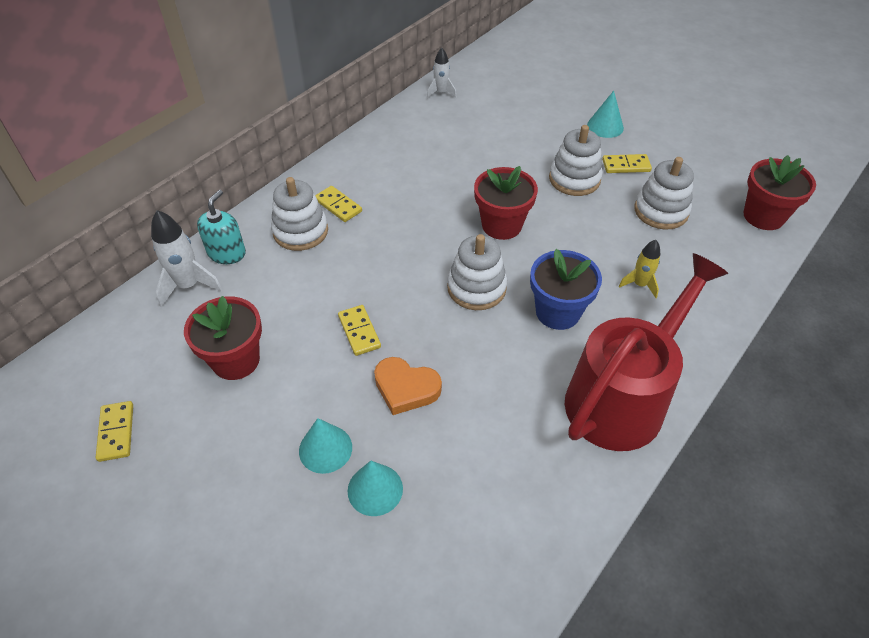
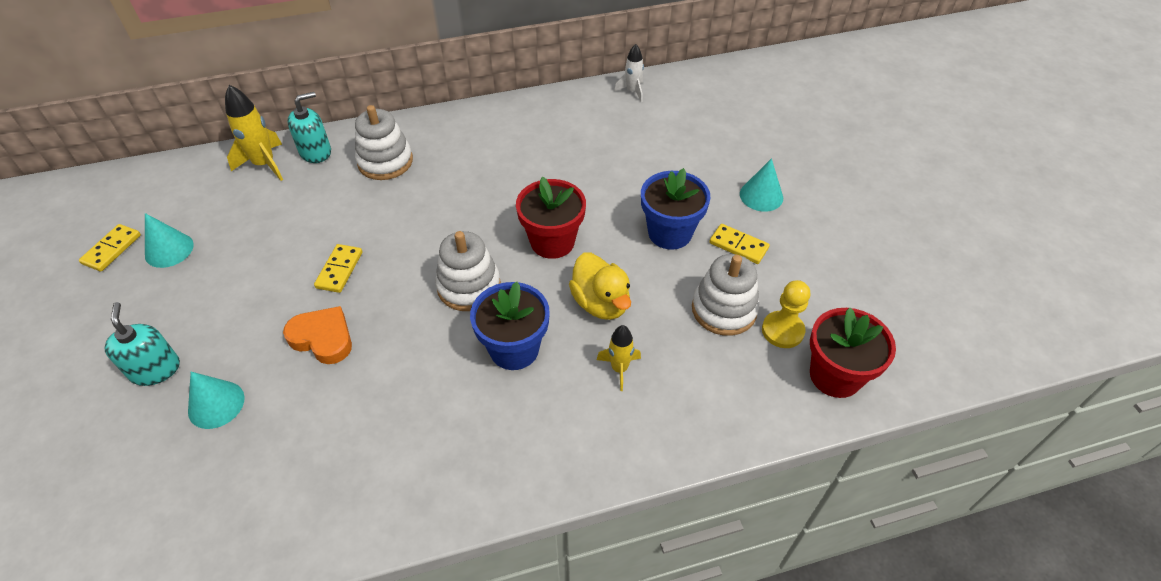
camera: 35 degrees right, 0 degrees up
white rocket [151,210,222,307] -> yellow rocket [225,85,283,181]
red flower pot [184,296,262,380] -> none
turquoise cone [299,418,352,474] -> turquoise cone moved to [145,213,194,268]
yellow domino [315,186,362,222] -> none
orange heart [374,357,442,415] -> orange heart turned 150 degrees clockwise [283,306,352,364]
white stacking toy [549,125,603,196] -> blue flower pot [641,168,710,250]
red watering can [565,253,728,451] -> none
none -> turquoise soap dispenser [104,302,180,386]
none -> yellow duck [569,252,631,320]
none -> yellow pawn [762,280,810,348]

